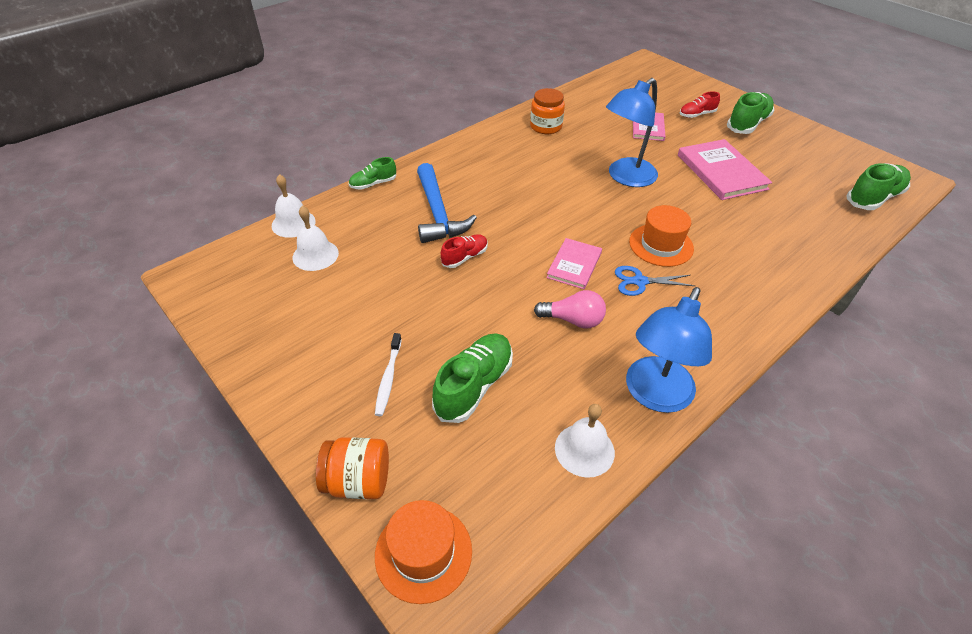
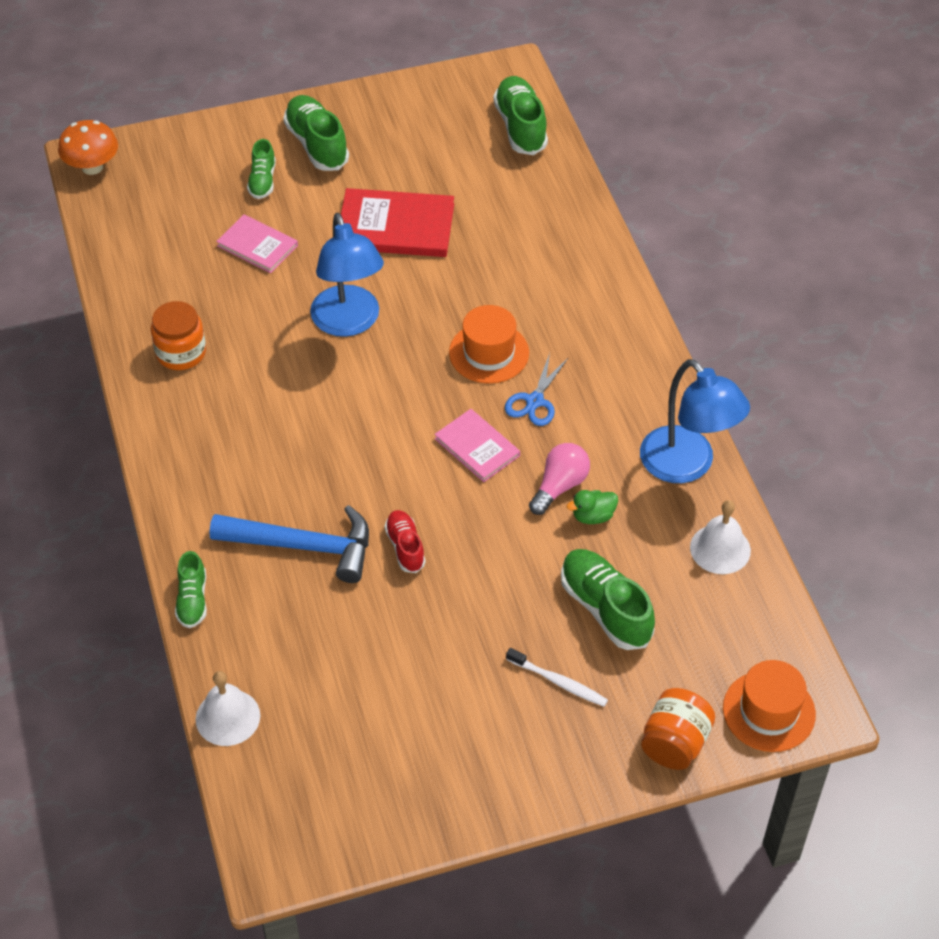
camera: 65 degrees left, 5 degrees up
white bell [293,206,339,271] -> none
pink book [678,139,772,200] -> red book [341,188,454,257]
red shoe [680,91,720,118] -> green shoe [247,139,276,199]
none -> orange mushroom [58,120,118,175]
none -> green duck [566,490,618,524]

